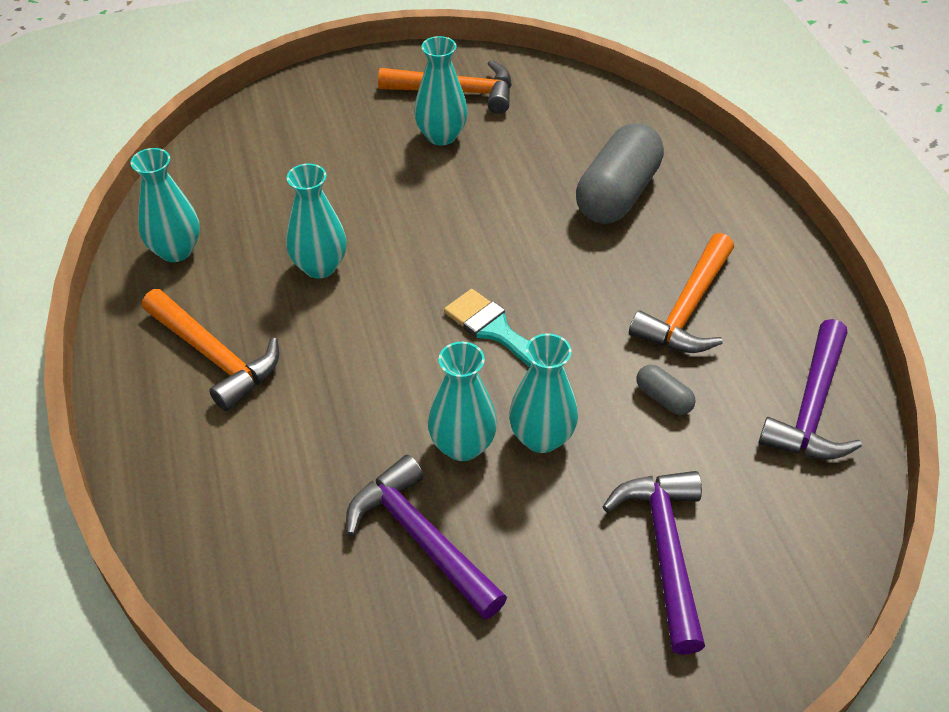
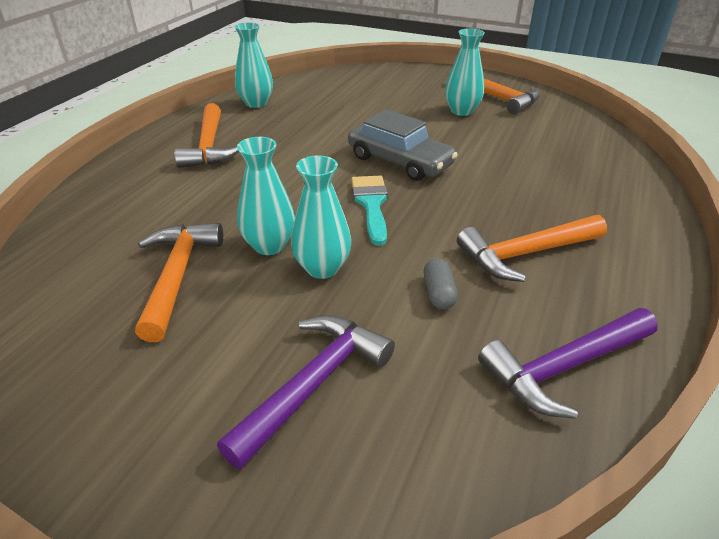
camera: 40 degrees right, 10 degrees down
turquoise vase [286,164,347,278] -> none
purple hammer [346,455,507,620] -> orange hammer [135,223,223,342]
grey capsule [576,123,664,224] -> none
none -> grey car [348,109,458,181]

